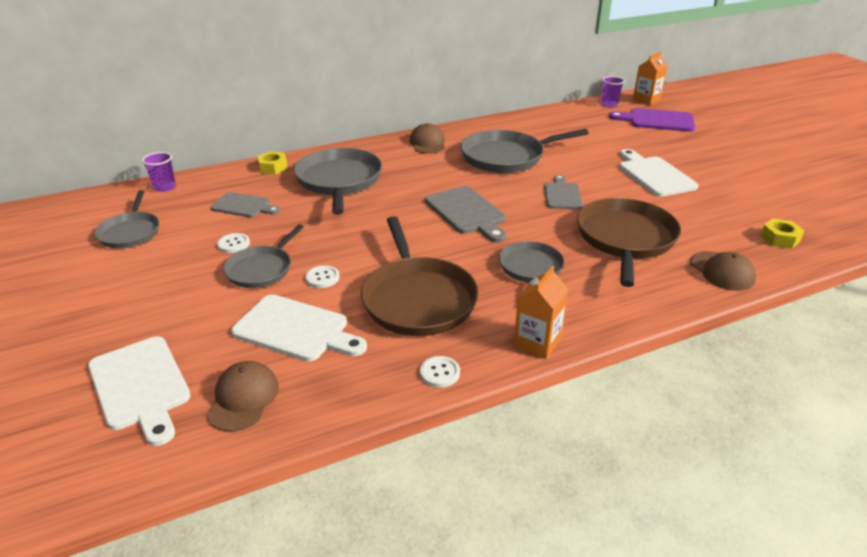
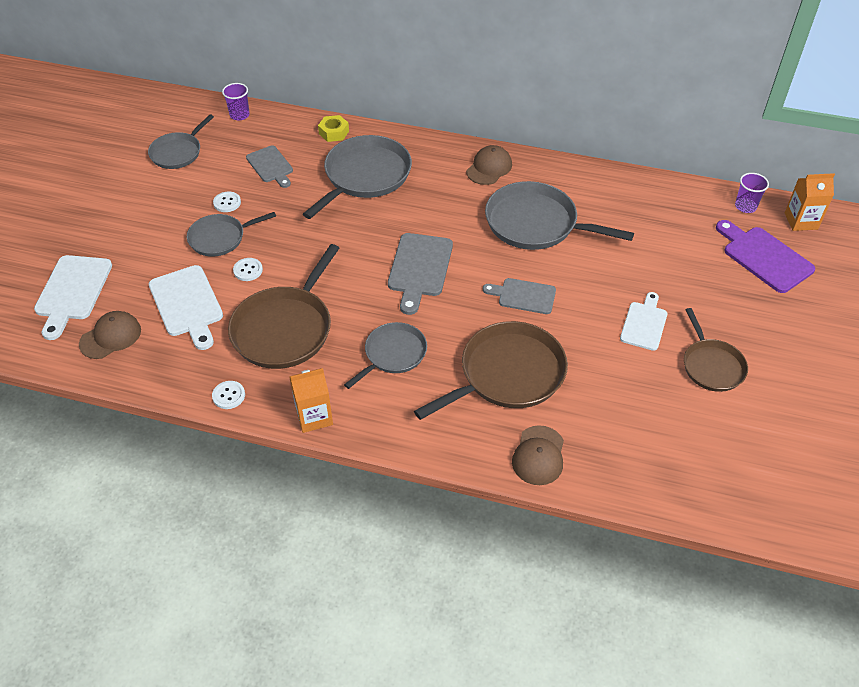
camera: 40 degrees right, 15 degrees up
grey cutting board [544,175,583,209] -> grey cutting board turned 120 degrees counterclockwise [483,278,556,314]
white cutting board [619,149,698,197] -> white cutting board [620,292,667,351], size x0.66
yellow nut [760,218,804,249] -> none
none -> brown pan [684,308,748,392]

